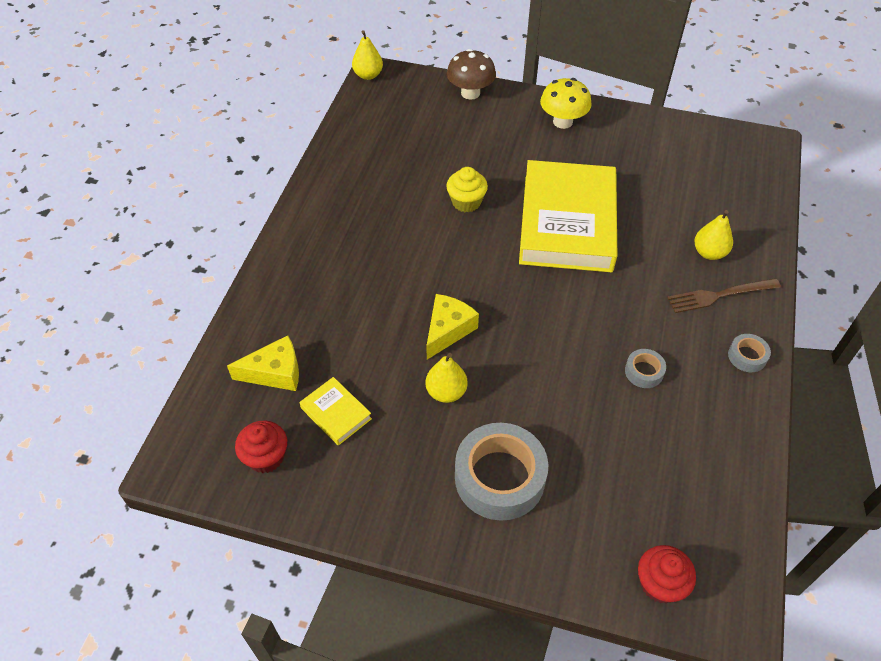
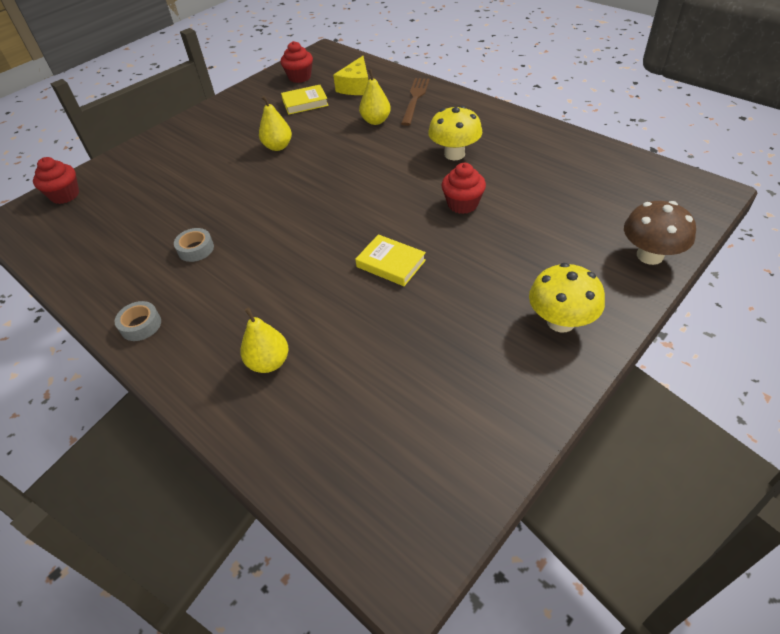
camera: 120 degrees right, 5 degrees down
yellow pear [352,30,383,80] -> yellow pear moved to [359,69,391,125]
yellow cheese [426,294,479,360] -> none
yellow cupcake [446,167,488,212] -> red cupcake [442,163,486,214]
grey tape [455,423,548,521] -> none
yellow book [519,160,617,272] -> yellow book [355,234,426,286], size x0.41
brown fork [667,278,781,313] -> brown fork moved to [401,78,430,126]
none -> yellow mushroom [428,106,482,160]

